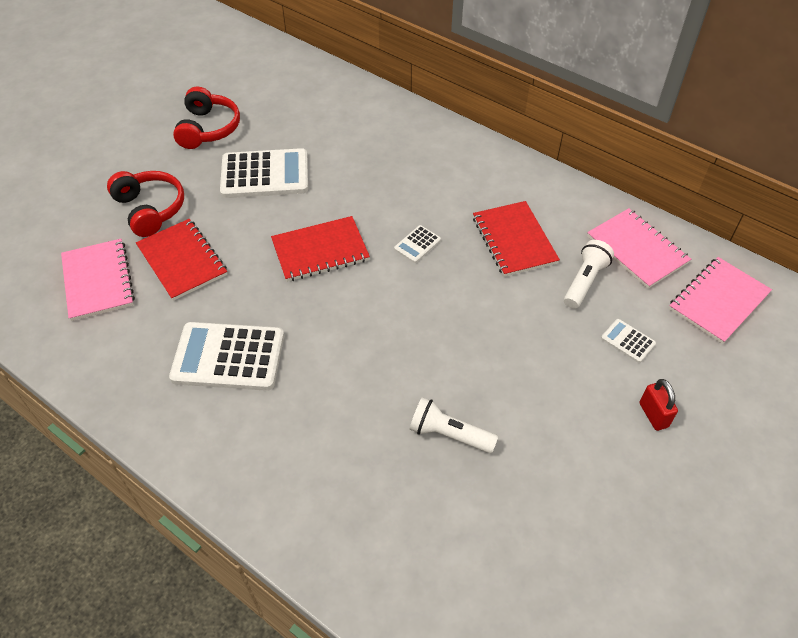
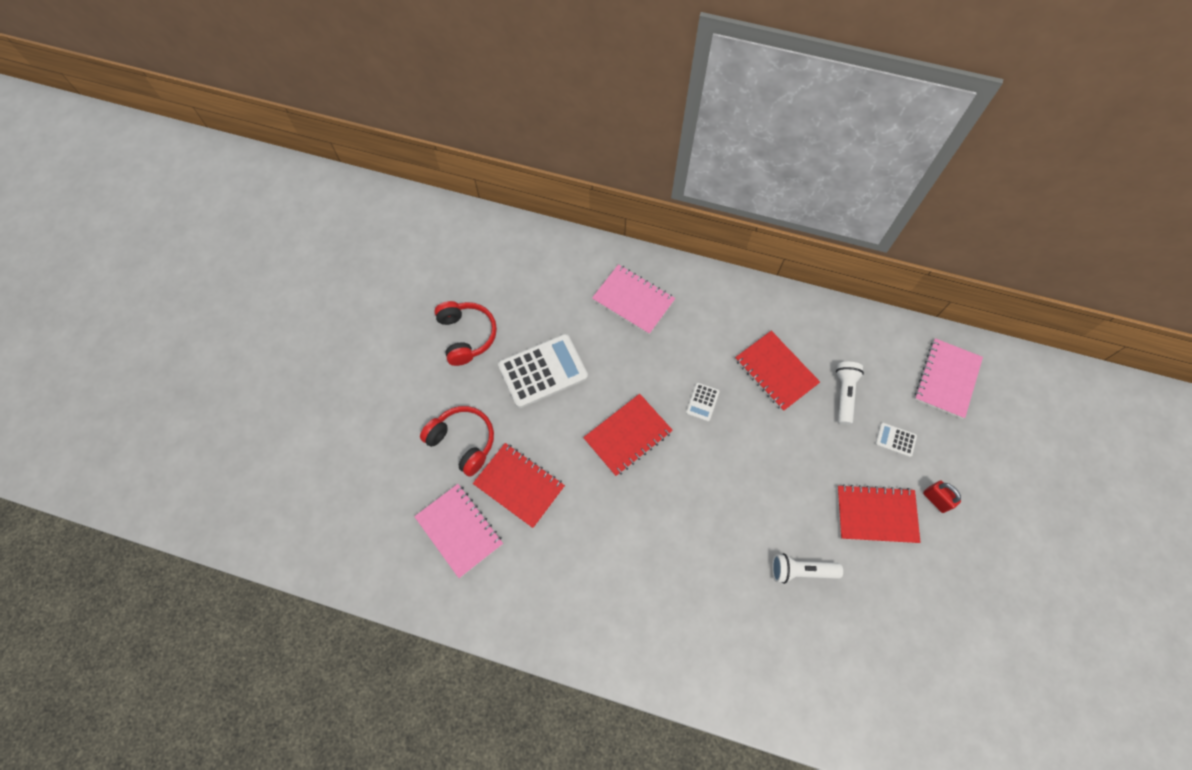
camera: 20 degrees left, 15 degrees up
white calculator [169,322,284,391] -> none
pink notebook [587,208,691,289] -> pink notebook moved to [592,264,675,334]
none -> red notebook [837,484,921,543]

